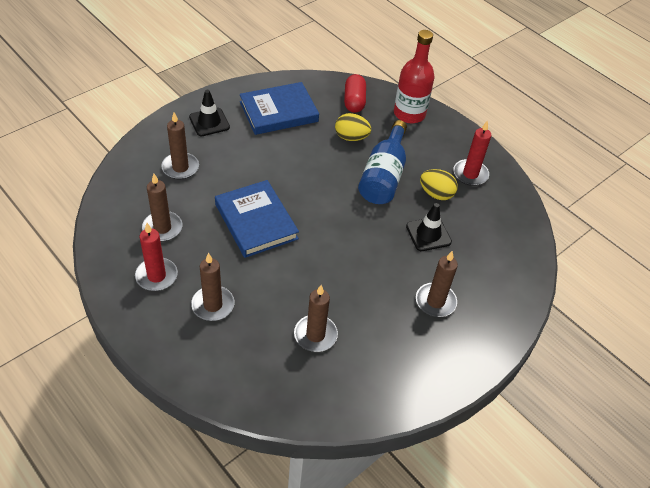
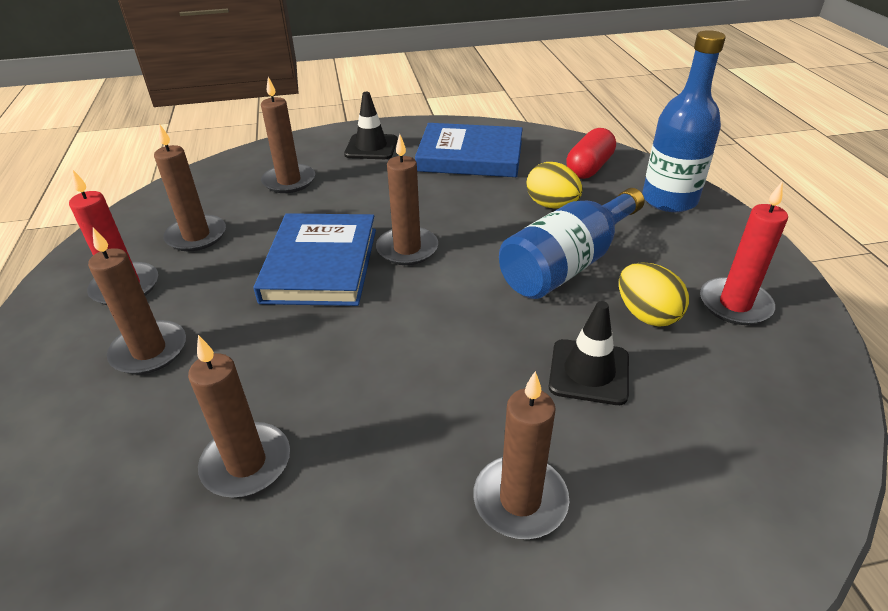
camera: 35 degrees right, 10 degrees down
red bottle [394,30,435,123] -> blue bottle [642,30,726,212]
none -> brown candle [376,134,438,265]

